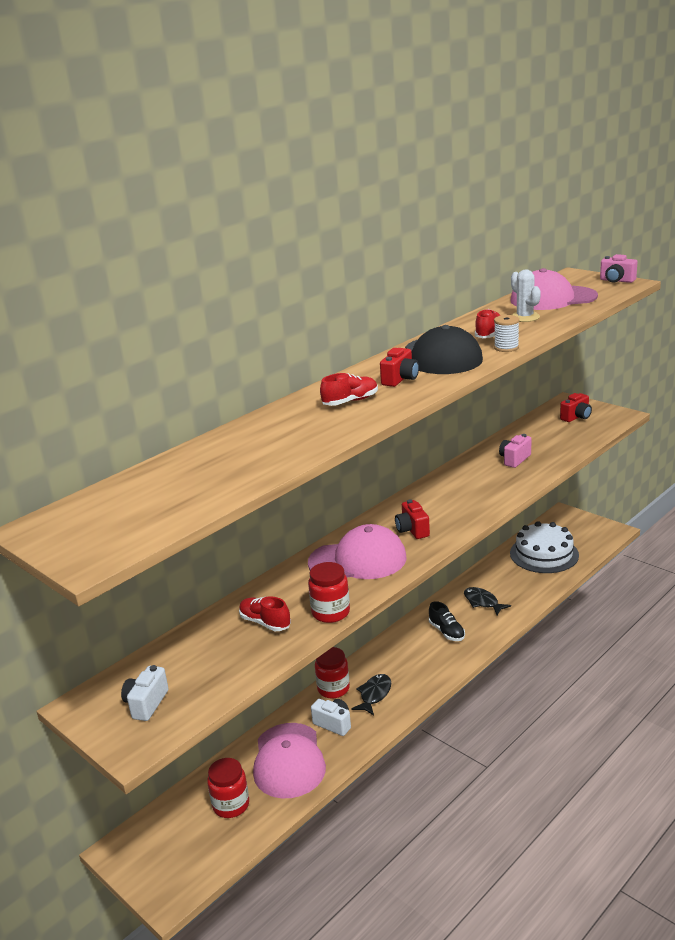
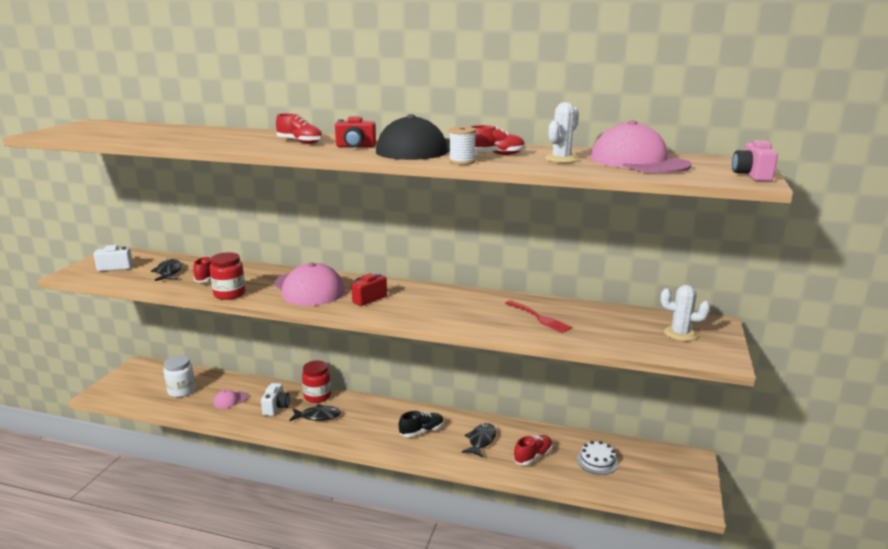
camera: 60 degrees right, 5 degrees down
red jar [207,758,249,818] -> white jar [164,355,196,397]
pink cap [253,723,326,798] -> pink cap [213,390,248,409], size x0.44
black shoe [429,601,465,641] -> black shoe turned 150 degrees counterclockwise [399,411,444,437]
pink camera [499,434,531,468] -> red fork [505,300,573,333]
white cake [510,521,579,573] -> white cake [577,441,618,475], size x0.52
red camera [560,393,592,422] -> white cactus [661,285,710,341]
none -> black fish [151,259,182,281]
none -> red shoe [513,435,553,465]

